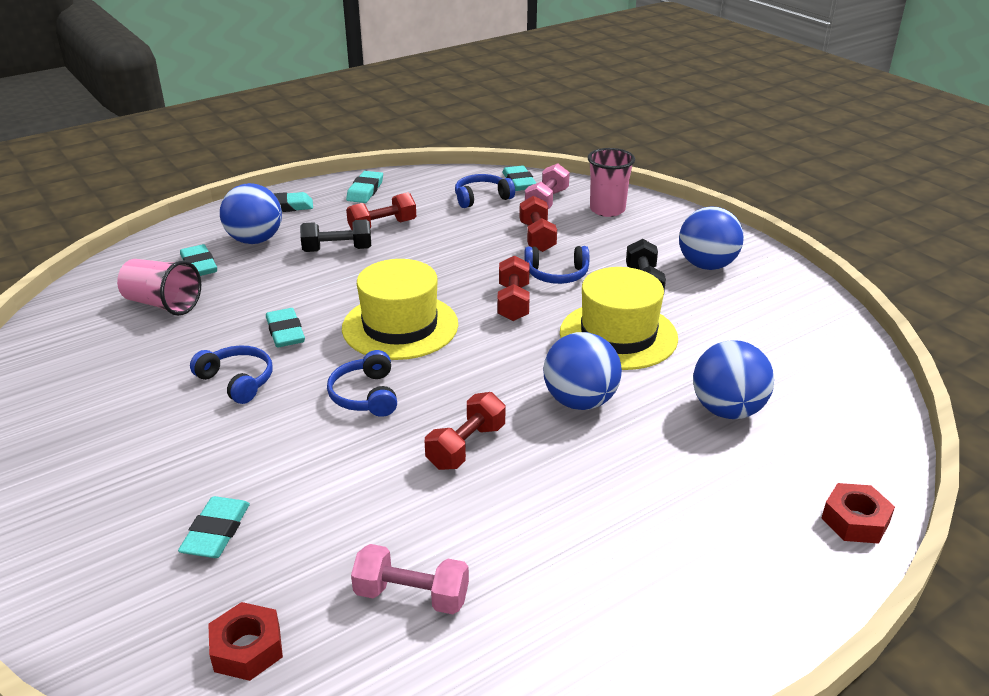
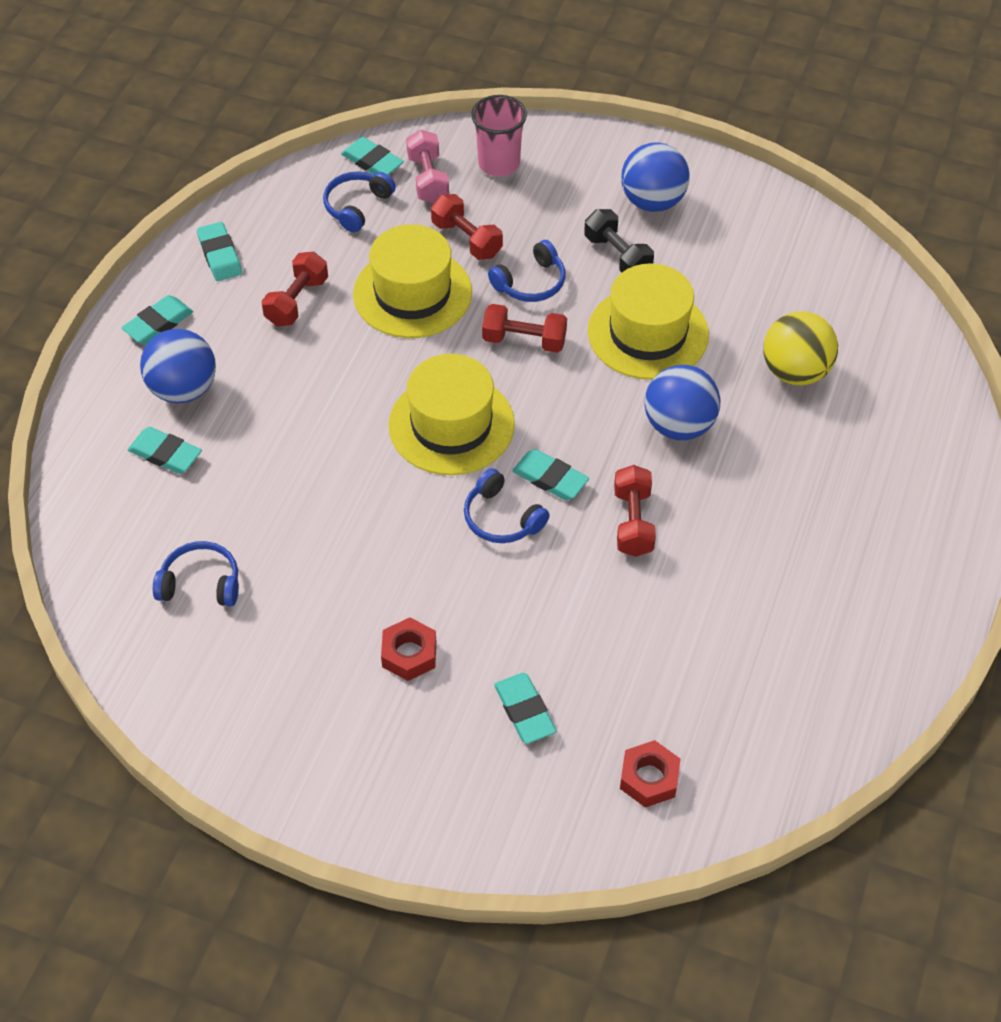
camera: 35 degrees left, 20 degrees up
pink cup [117,259,201,316] -> none
blue headphones [190,345,273,404] -> blue headphones moved to [153,541,239,607]
turquoise eraser [266,308,305,347] -> turquoise eraser moved to [512,449,589,500]
black dumbbell [300,220,371,252] -> none
pink dumbbell [351,544,469,614] -> none
red dumbbell [497,255,530,321] -> red dumbbell turned 45 degrees counterclockwise [482,304,567,353]
blue ball [693,340,774,419] -> yellow ball [763,311,838,385]
red nut [821,483,895,544] -> red nut moved to [381,617,436,681]
none -> yellow hat [353,224,472,338]

